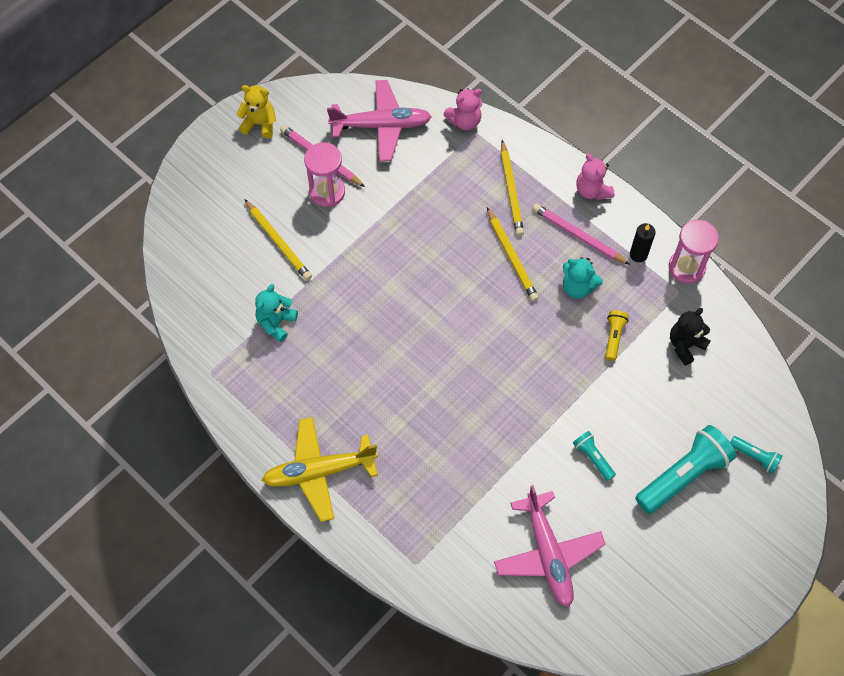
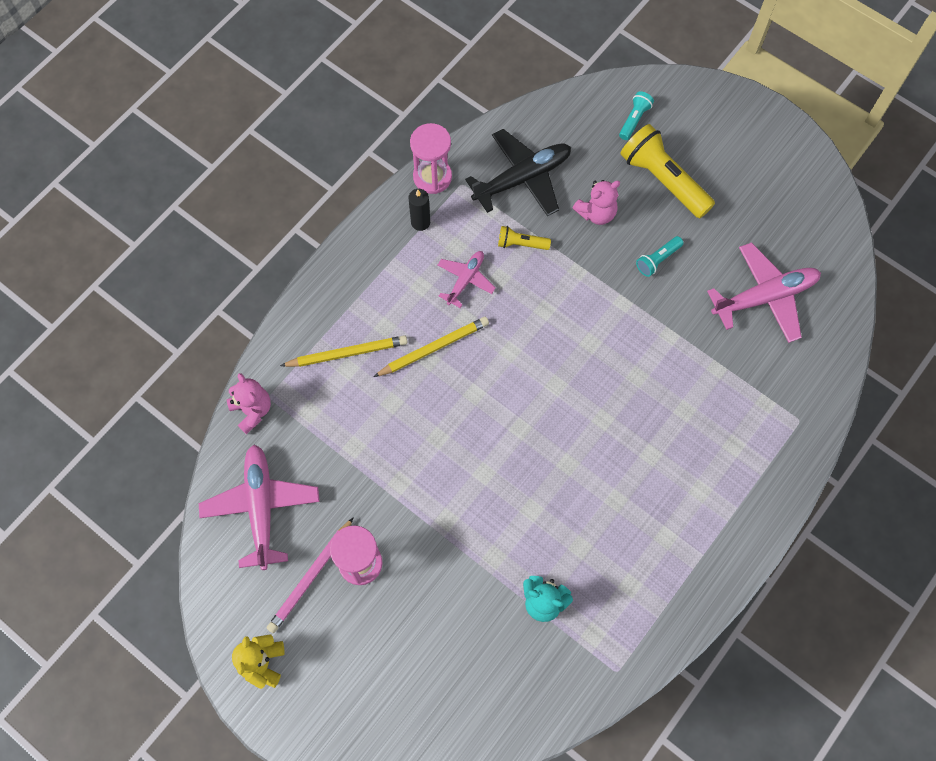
camera: 95 degrees left, 5 degrees up
yellow pencil [244,199,312,281] -> none
yellow plane [262,417,378,522] -> none
pink pencil [532,204,630,265] -> none
turquoise teddy bear [563,257,603,299] -> pink plane [438,251,495,308]
pink teddy bear [576,153,614,200] -> pink teddy bear moved to [573,180,620,225]
turquoise flashlight [635,425,737,514] -> yellow flashlight [620,124,715,218]
black teddy bear [670,308,711,365] -> black plane [465,129,571,216]

